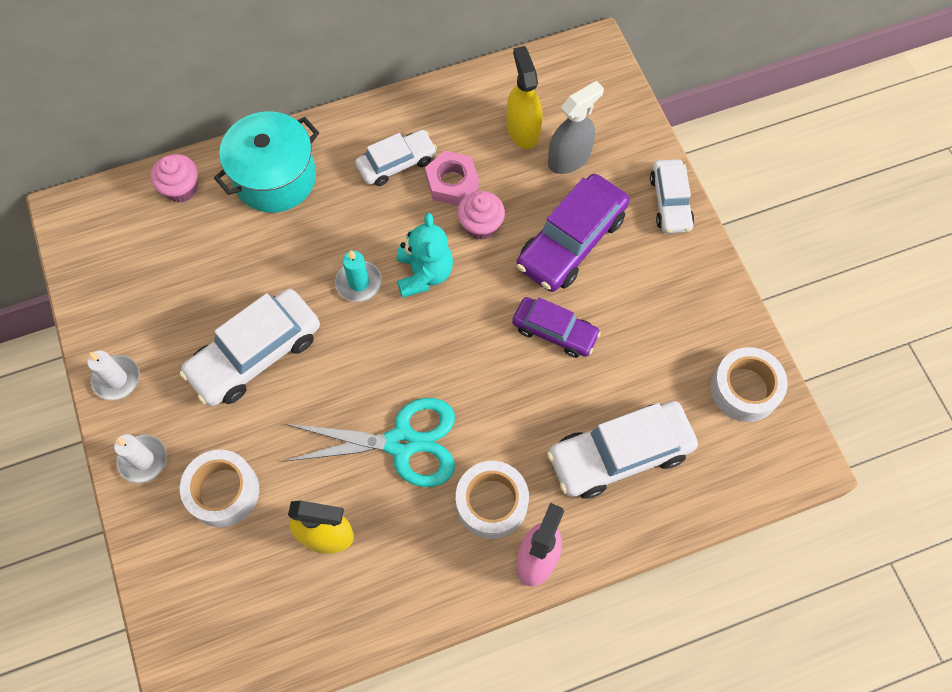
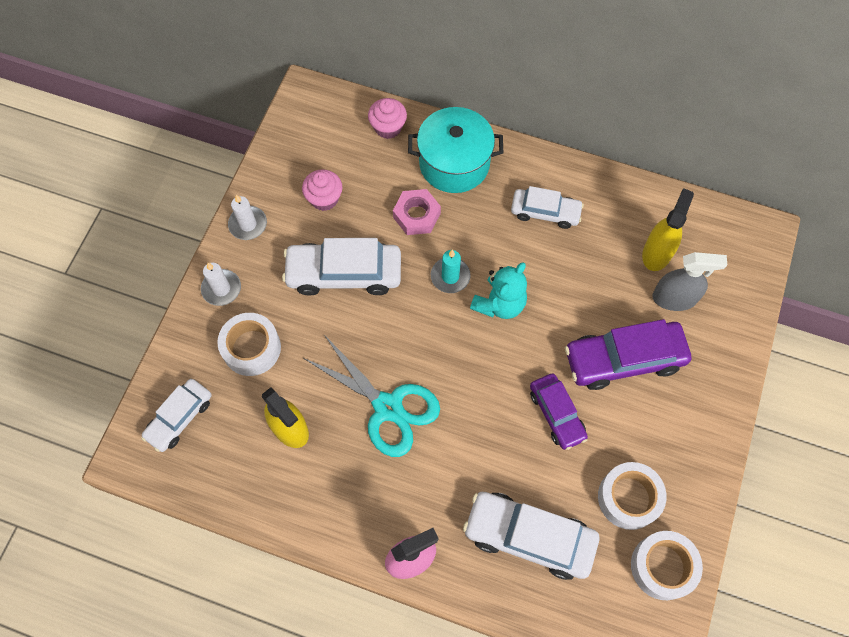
camera: 40 degrees right, 0 degrees up
pink nut [425,151,479,206] -> pink nut moved to [393,189,441,235]
white tape [456,461,529,539] -> white tape moved to [598,462,667,530]
pink cupcake [457,191,505,240] -> pink cupcake moved to [302,169,342,211]
white car [650,159,694,233] -> white car moved to [141,379,211,452]

